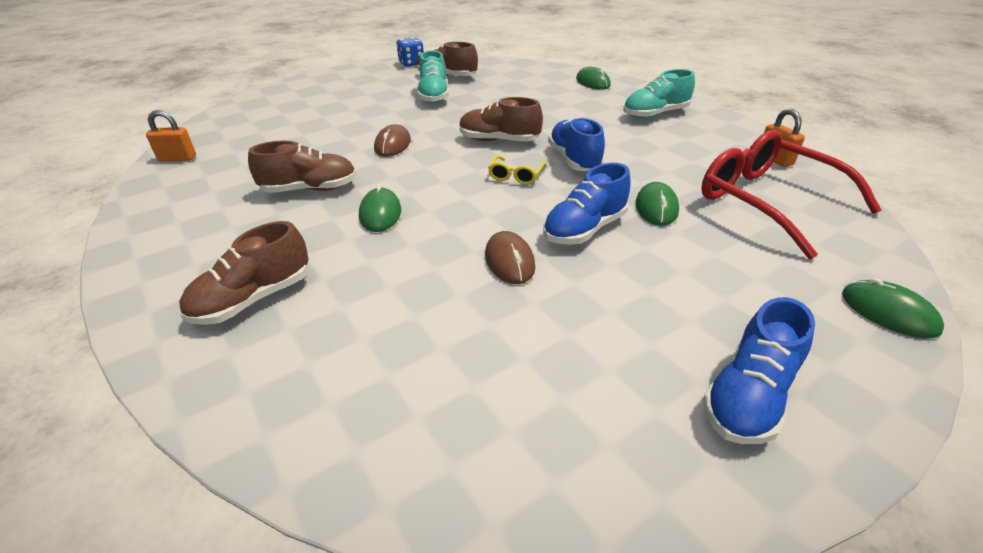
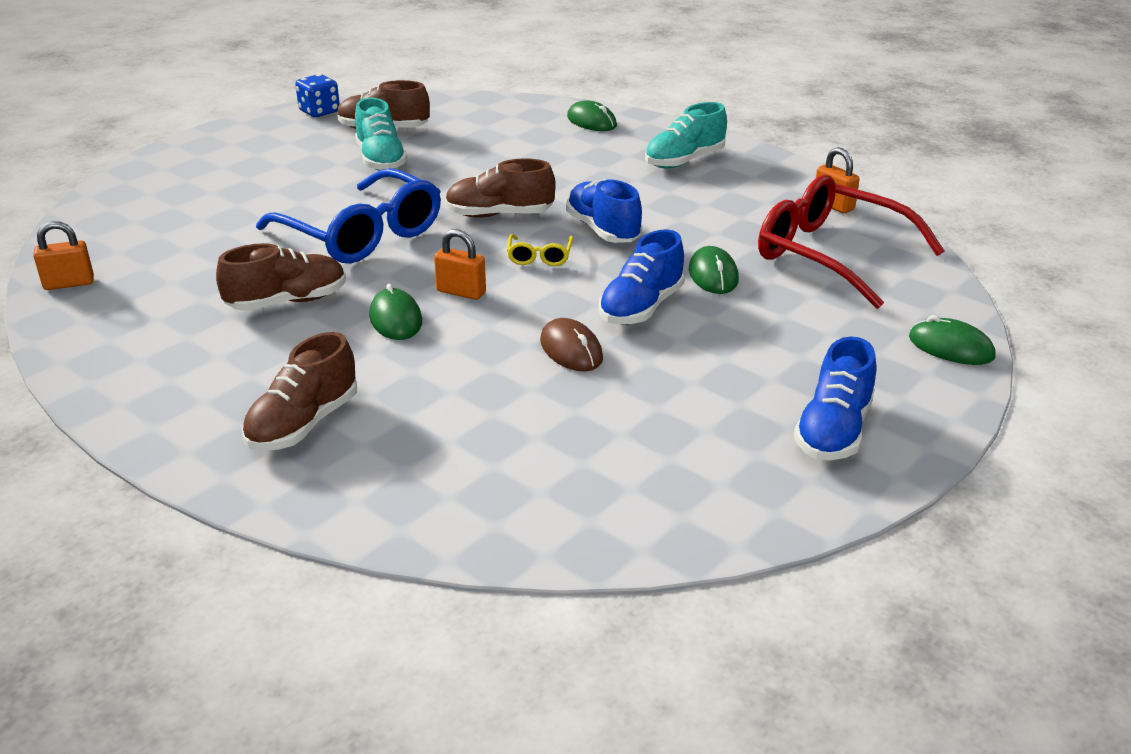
camera: 15 degrees left, 5 degrees down
brown mouse [374,124,411,157] -> blue glasses [256,168,441,263]
none -> orange padlock [434,229,486,300]

